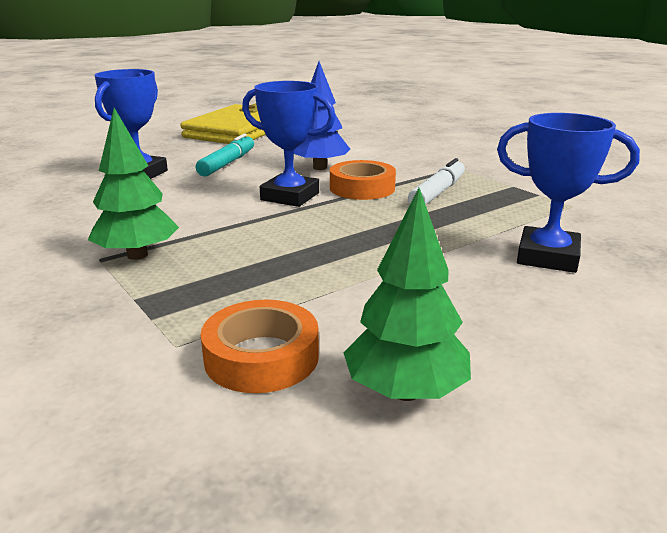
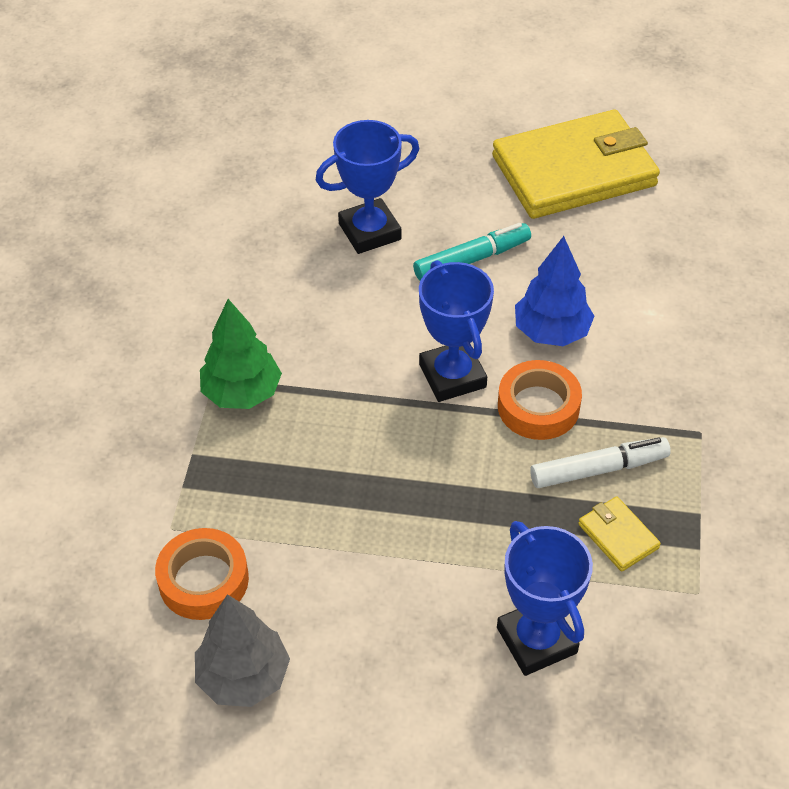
camera: 45 degrees right, 25 degrees up
green tree [344,188,471,401] -> grey tree [195,594,290,707]
none -> yellow wallet [578,496,661,572]

